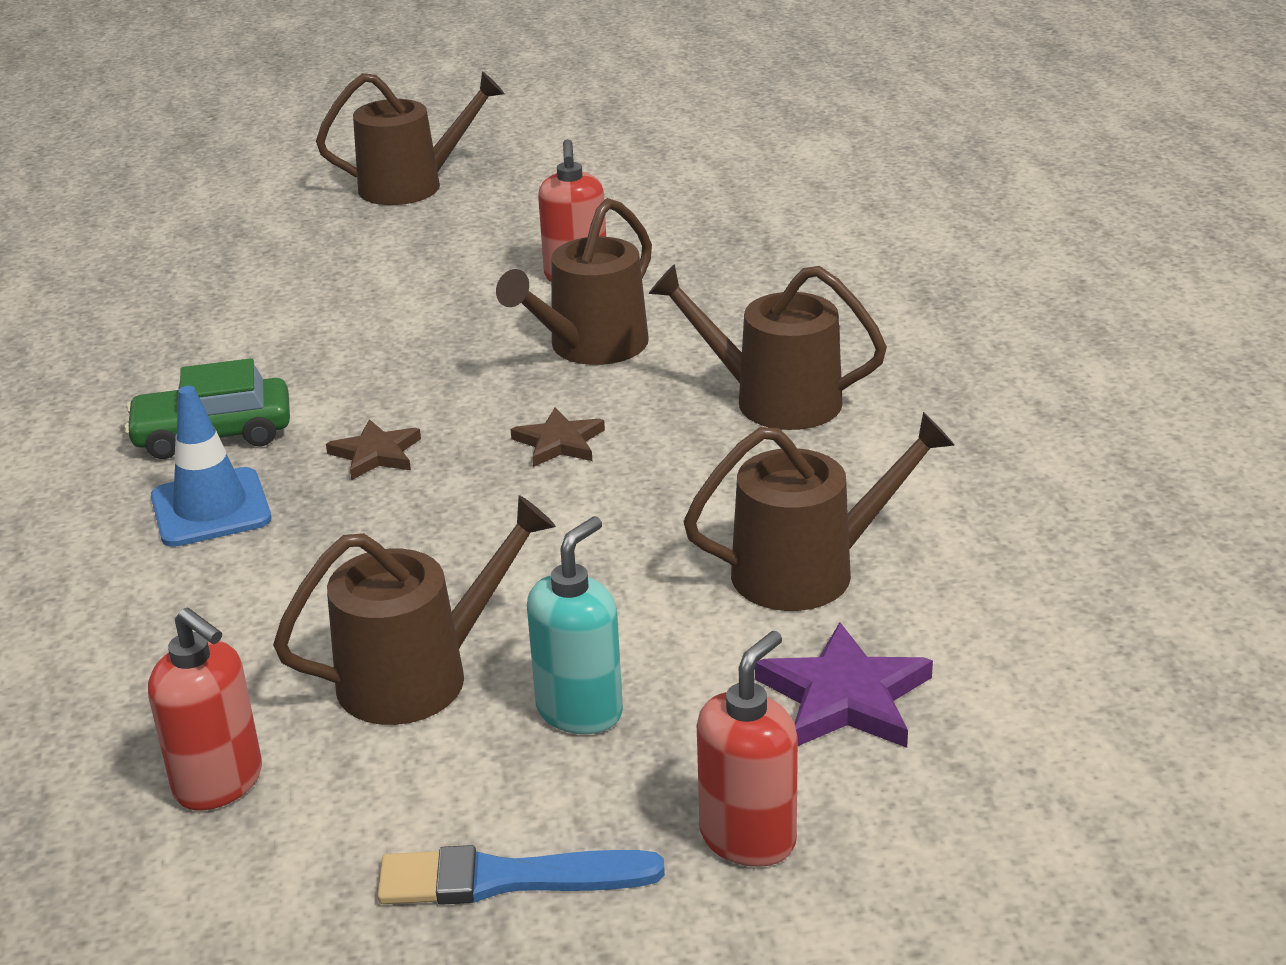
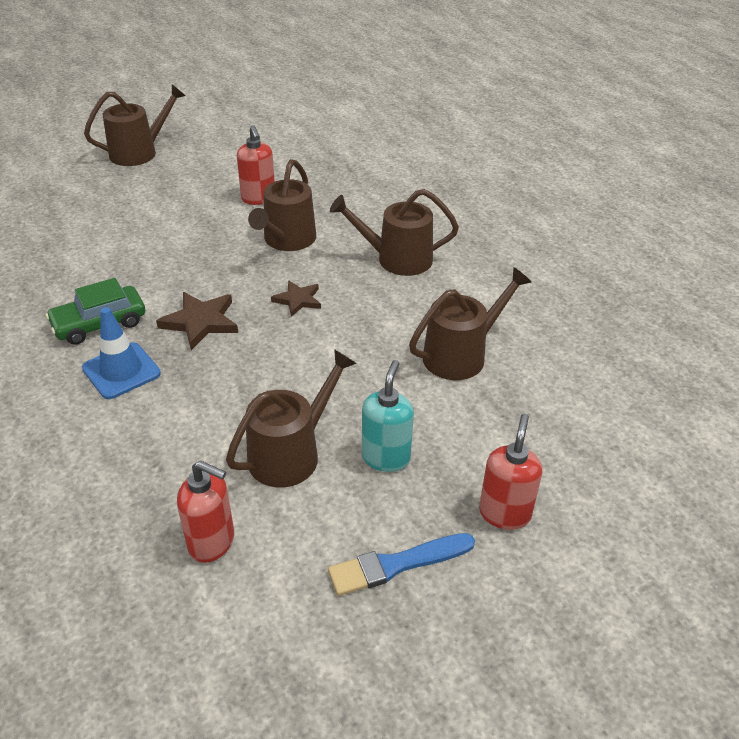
camera: 20 degrees left, 10 degrees up
brown star [326,419,421,480] -> brown star [156,292,238,350], size x1.53
purple star [755,622,933,748] -> none

